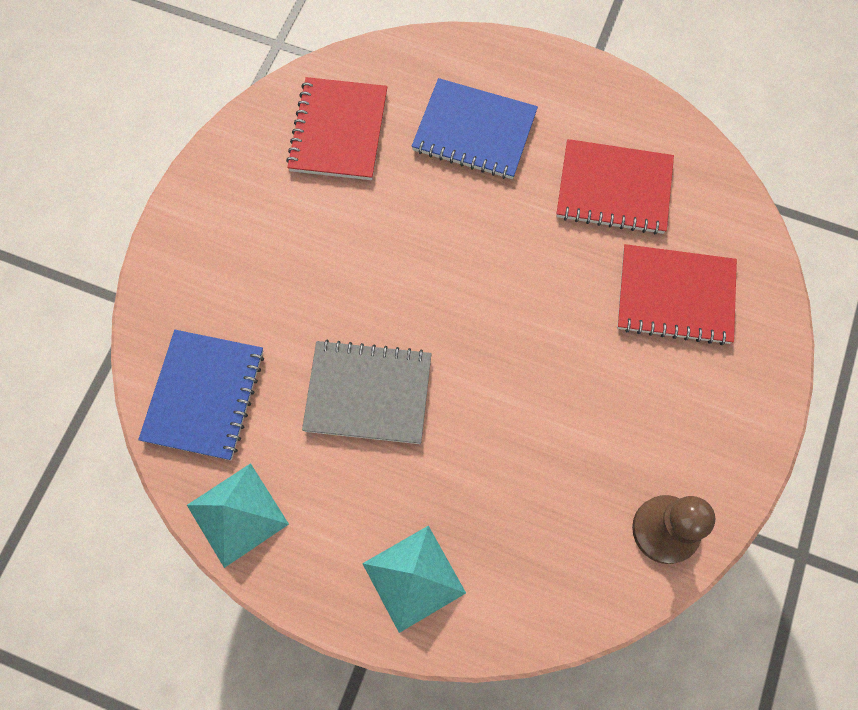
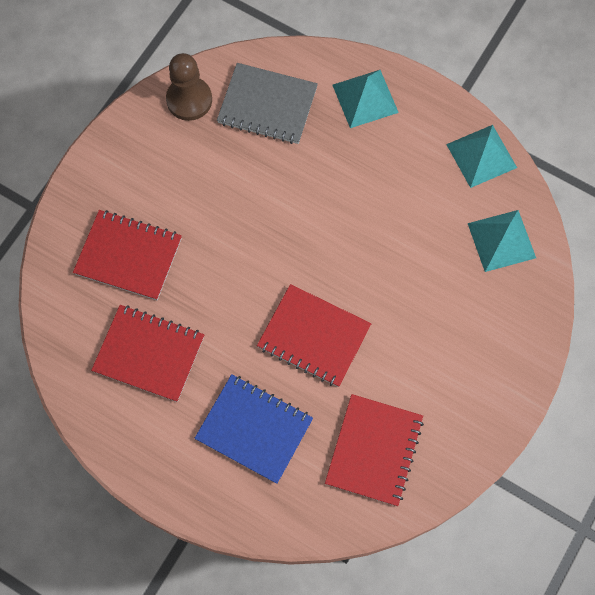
camera: 170 degrees left, 0 degrees up
blue notebook [138,330,264,460] -> turquoise pyramid [468,210,536,272]
grey notebook [302,340,432,444] -> grey notebook moved to [217,63,318,144]
none -> red notebook [257,284,371,387]

